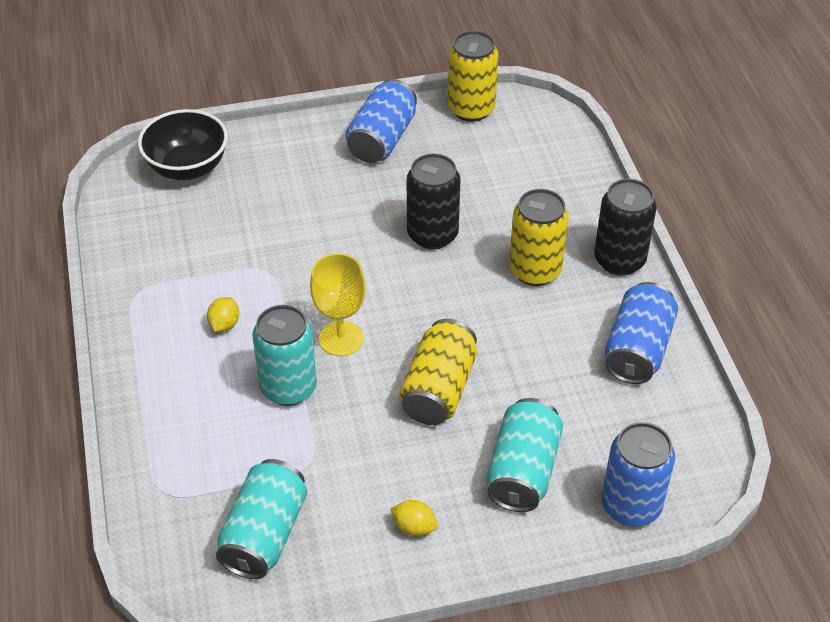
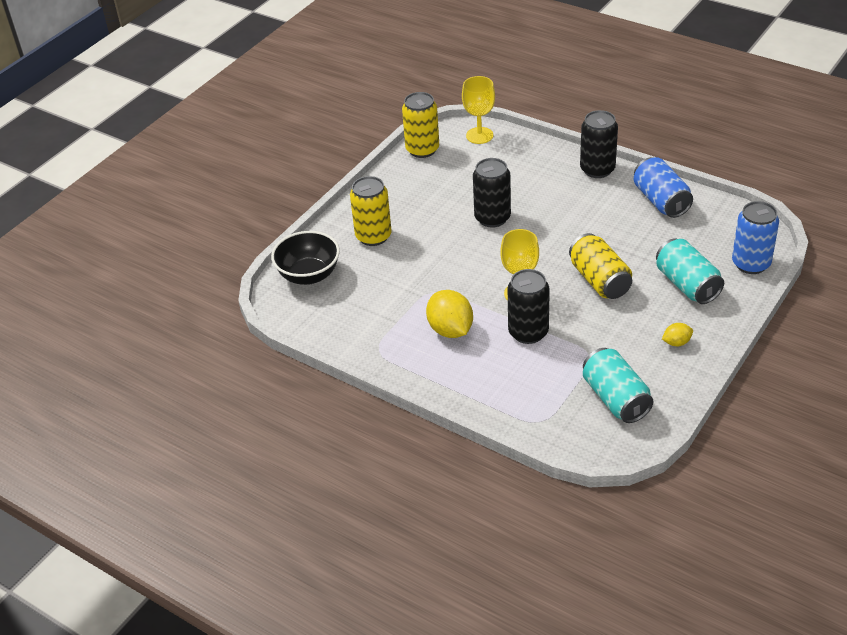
camera: 40 degrees left, 5 degrees down
yellow lemon [207,297,239,332] -> yellow lemon [426,290,473,338], size x1.96
turquoise can [253,305,317,406] -> black can [508,269,550,344]
blue can [346,79,417,163] -> none
yellow can [509,189,568,286] -> yellow can moved to [350,176,392,246]
none -> yellow goblet [462,76,495,144]

